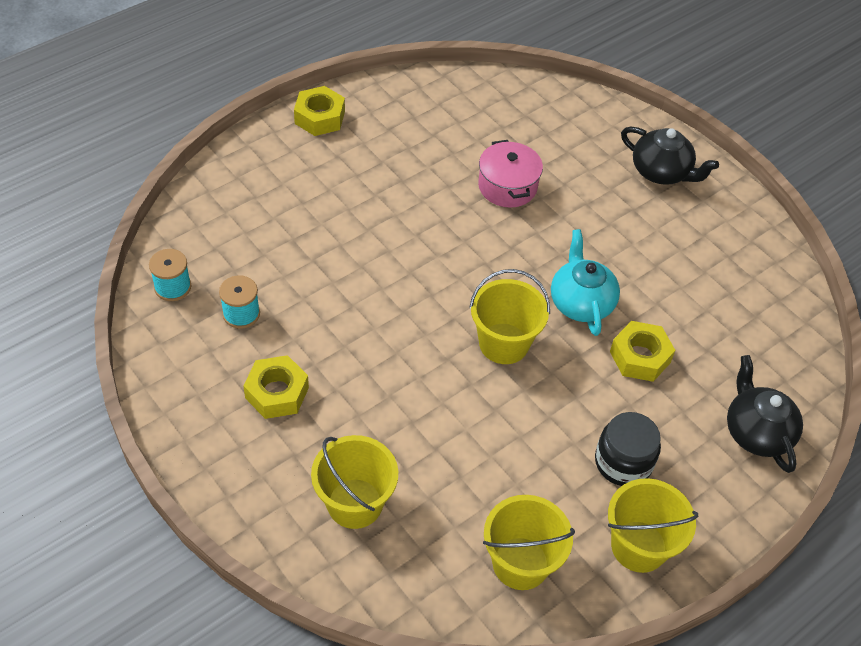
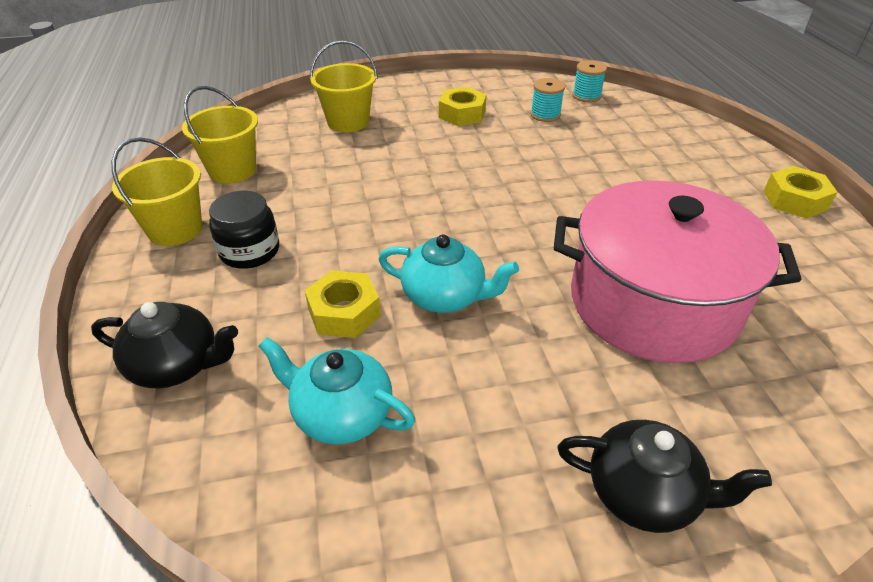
camera: 120 degrees right, 10 degrees down
yellow bucket [469,269,550,364] -> none
pink pot [478,140,543,208] -> pink pot [554,180,801,363], size x2.09
black teapot [621,127,719,185] -> black teapot turned 135 degrees counterclockwise [557,420,772,533]
none -> turquoise teapot [259,337,415,444]

